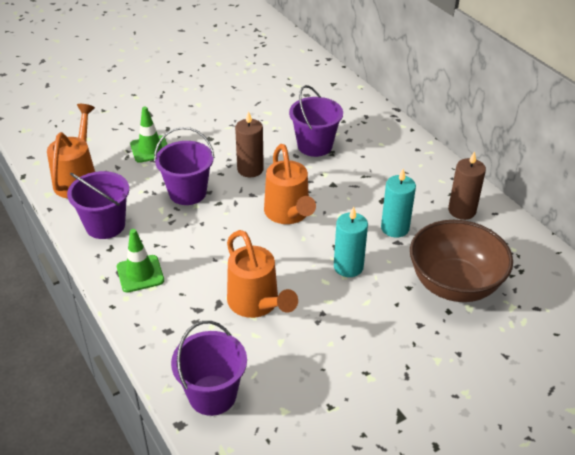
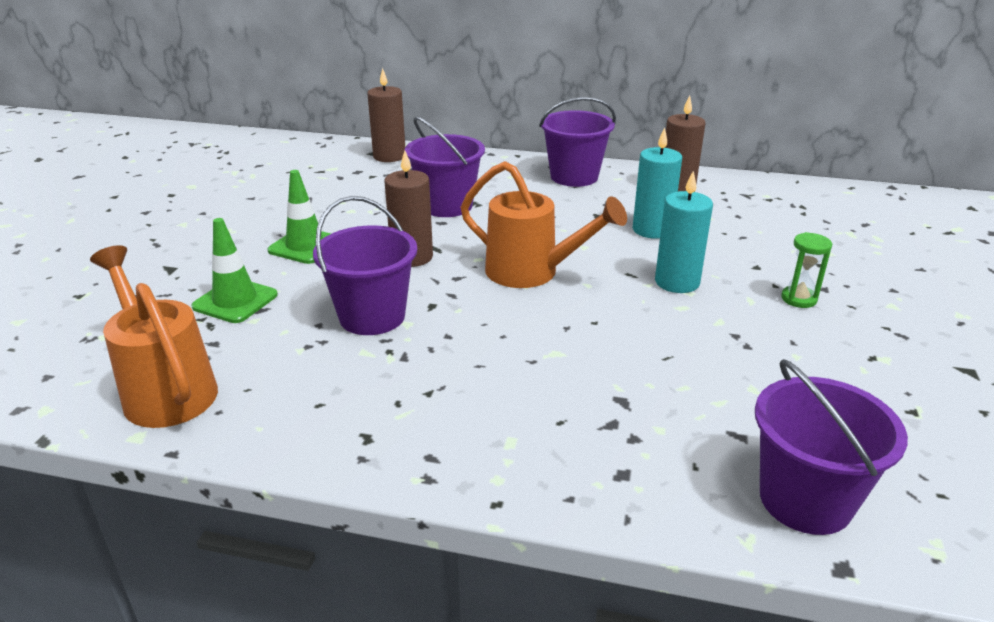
camera: 45 degrees left, 10 degrees down
purple bucket [67,171,129,239] -> purple bucket moved to [539,97,616,187]
green traffic cone [117,229,164,293] -> green traffic cone moved to [268,170,331,264]
orange watering can [227,230,298,318] -> none
brown bowl [410,220,513,302] -> none
none -> brown candle [367,68,405,162]
none -> green hourglass [781,232,832,308]

